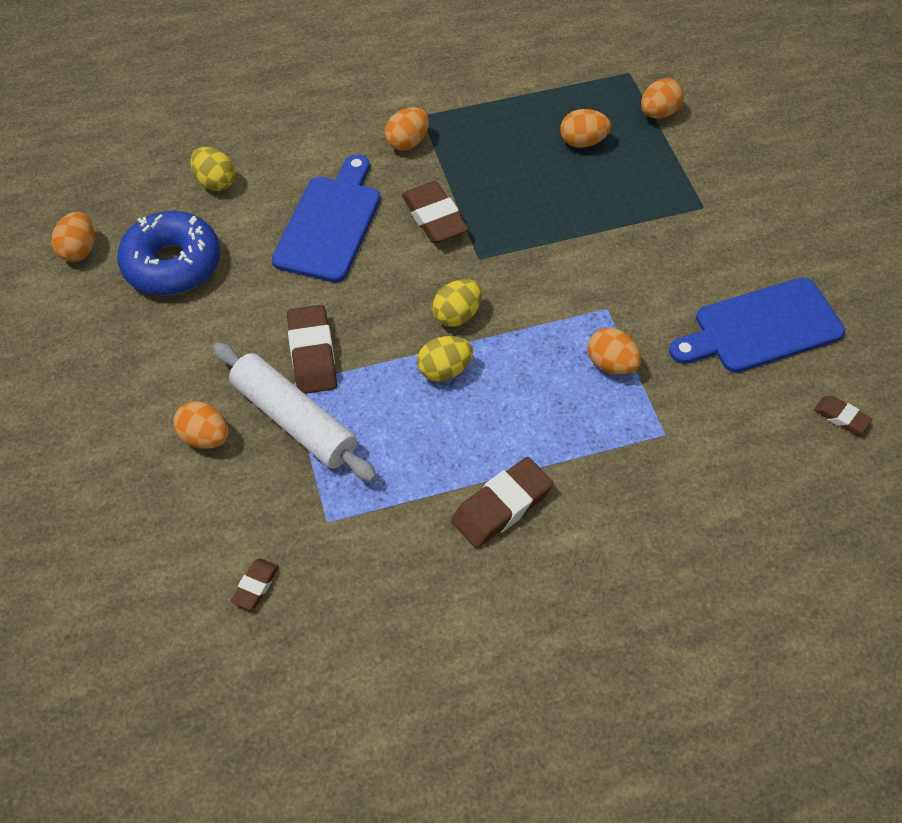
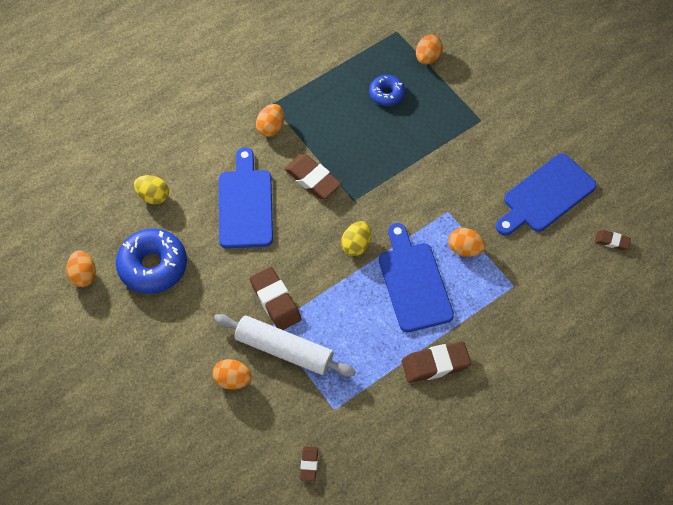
camera: 20 degrees left, 5 degrees up
yellow egg [417,336,473,382] -> none
brown eraser [451,457,553,548] -> brown eraser turned 45 degrees clockwise [402,342,471,383]
orange egg [560,109,611,148] -> blue donut [369,75,405,106]
none -> blue cutting board [379,223,454,332]

